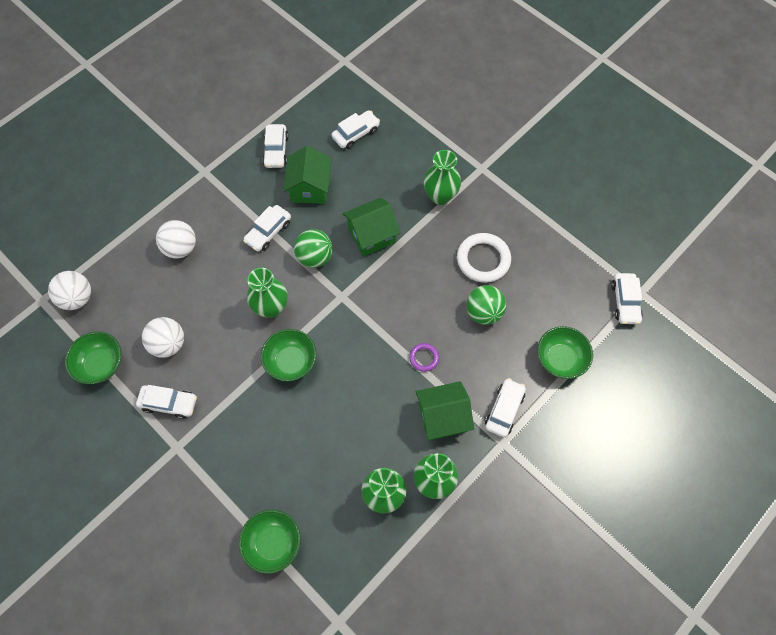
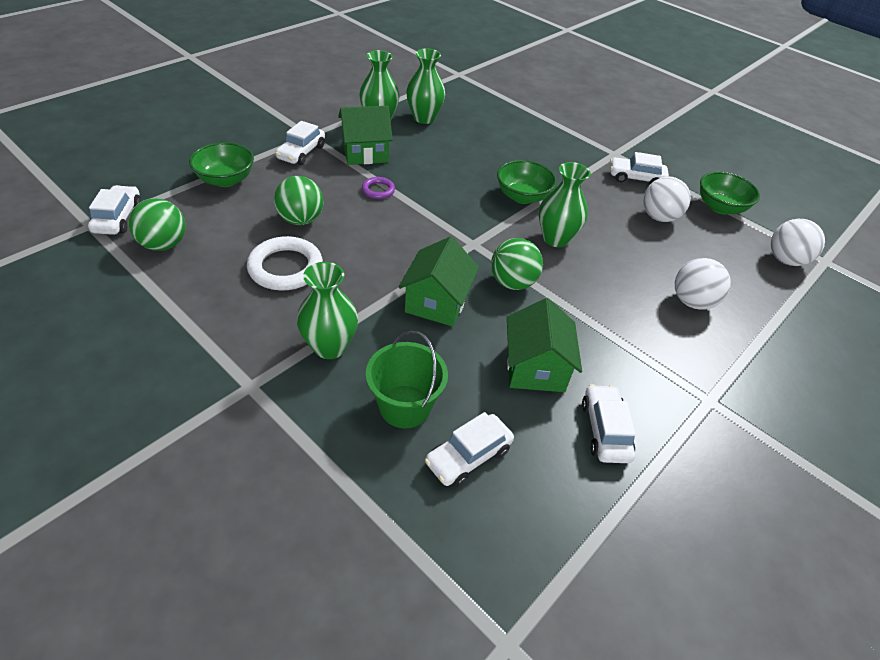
camera: 175 degrees right, 20 degrees down
green bowl [239,510,301,574] -> none
white car [243,205,291,252] -> none
green house [343,197,401,257] -> green house turned 45 degrees counterclockwise [398,236,479,327]
none -> green ball [128,198,186,251]
none -> green bucket [366,331,448,428]

